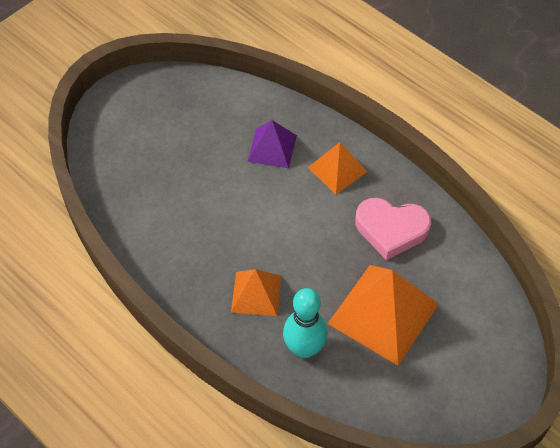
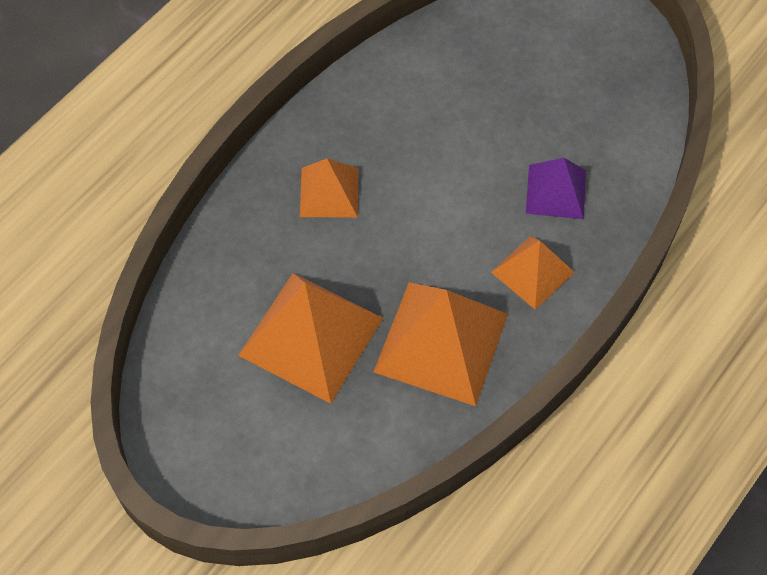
camera: 85 degrees right, 5 degrees up
turquoise bowling pin [283,288,328,358] -> none
pink heart [355,198,431,260] -> orange pyramid [373,282,508,406]

